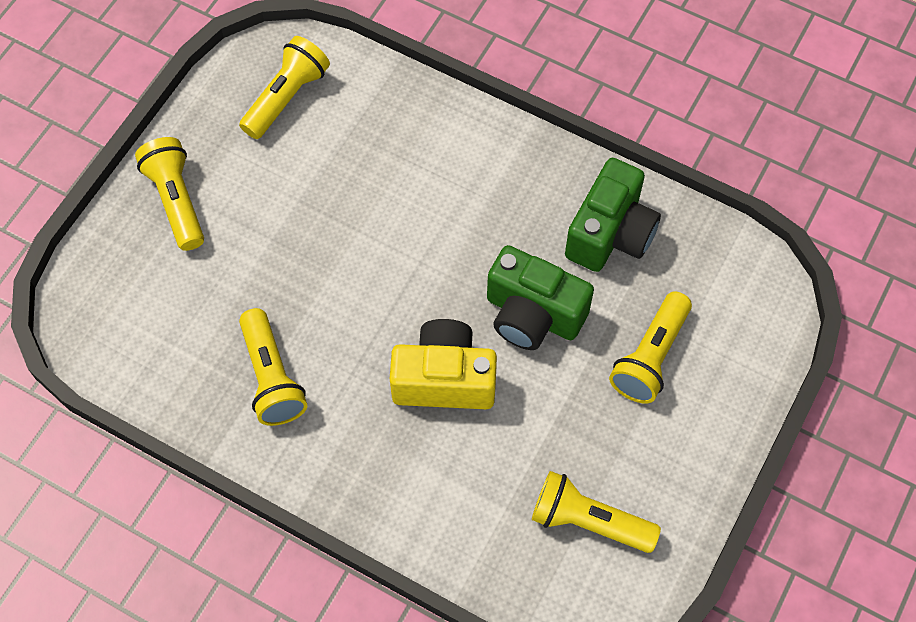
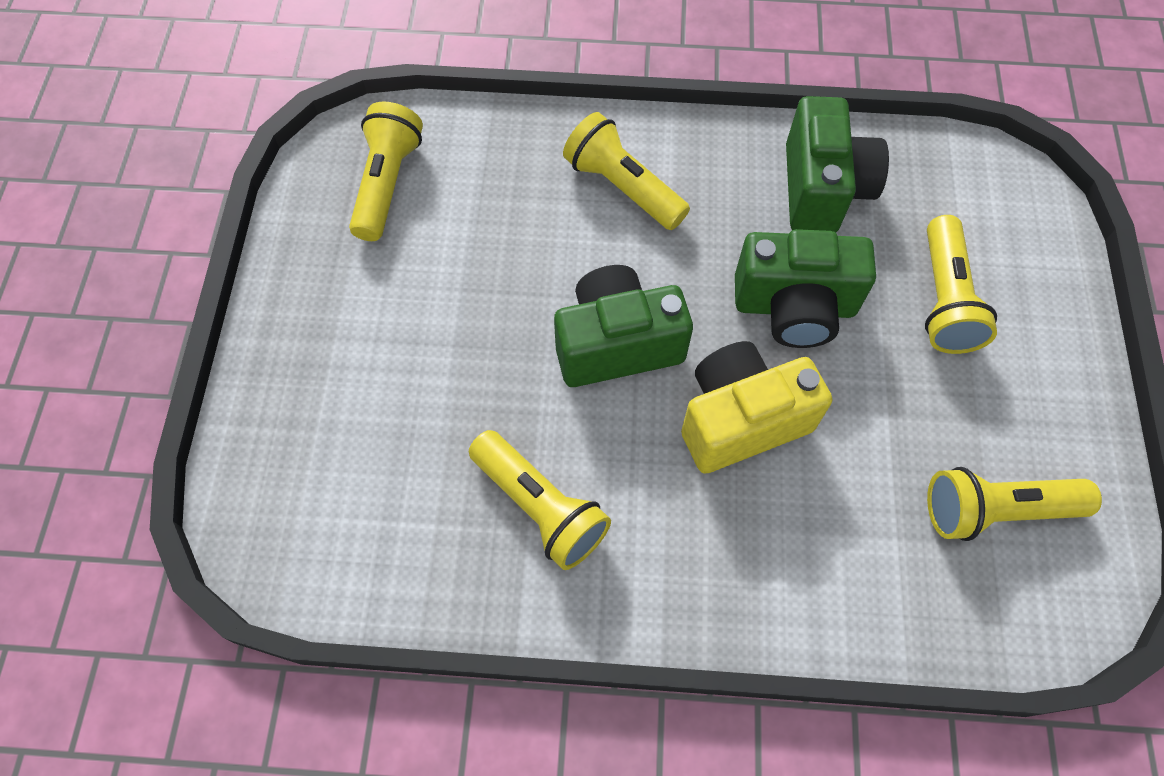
camera: 25 degrees left, 0 degrees up
yellow flashlight [135,137,204,251] -> yellow flashlight moved to [563,112,690,230]
none -> green camera [554,265,693,387]

